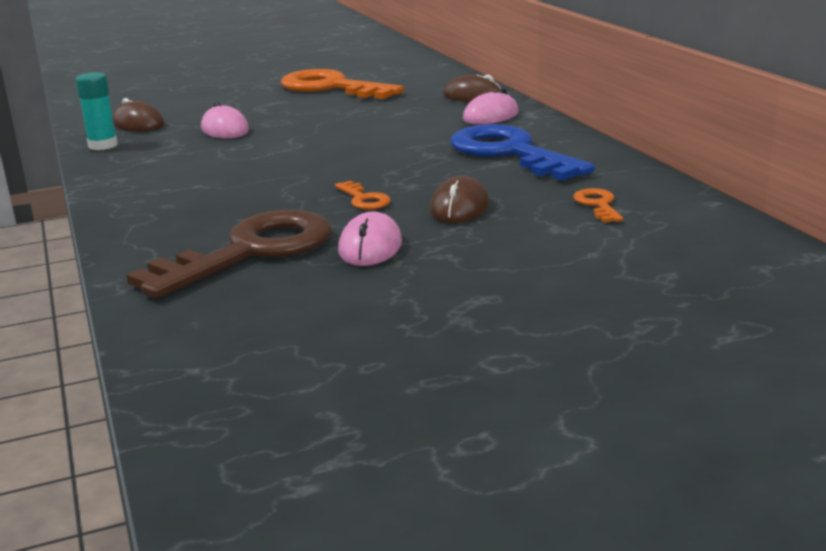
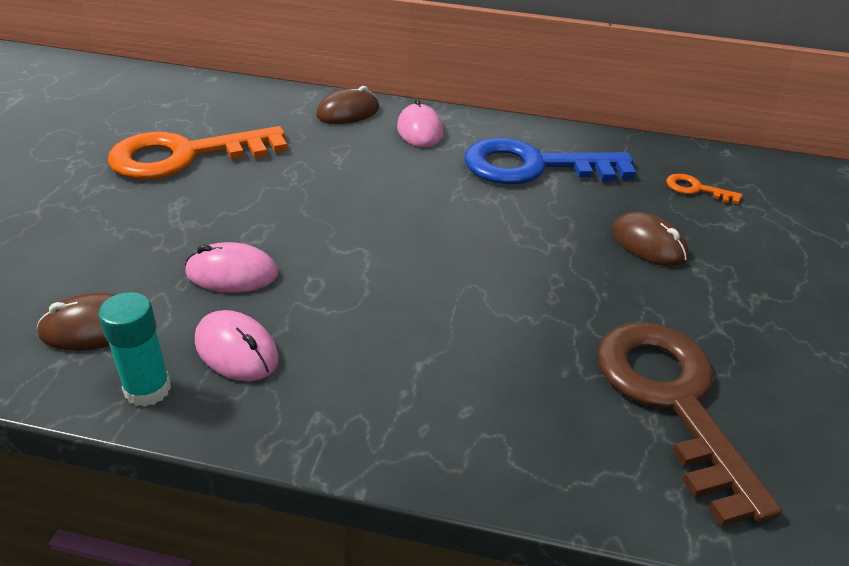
camera: 60 degrees left, 15 degrees up
orange key [335,181,391,210] -> none
pink mouse [338,211,402,266] -> pink mouse moved to [195,310,279,381]

